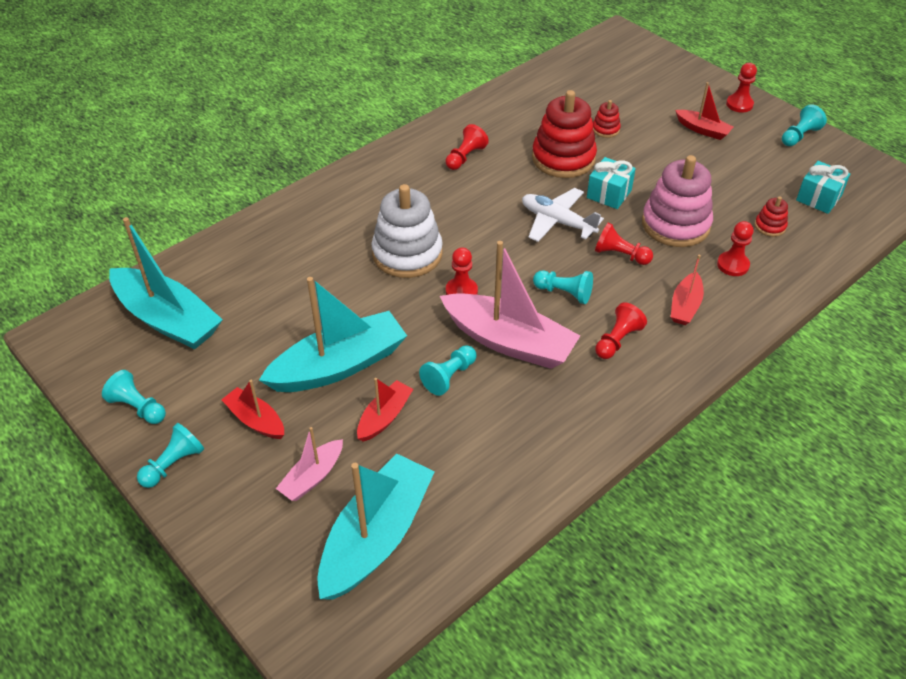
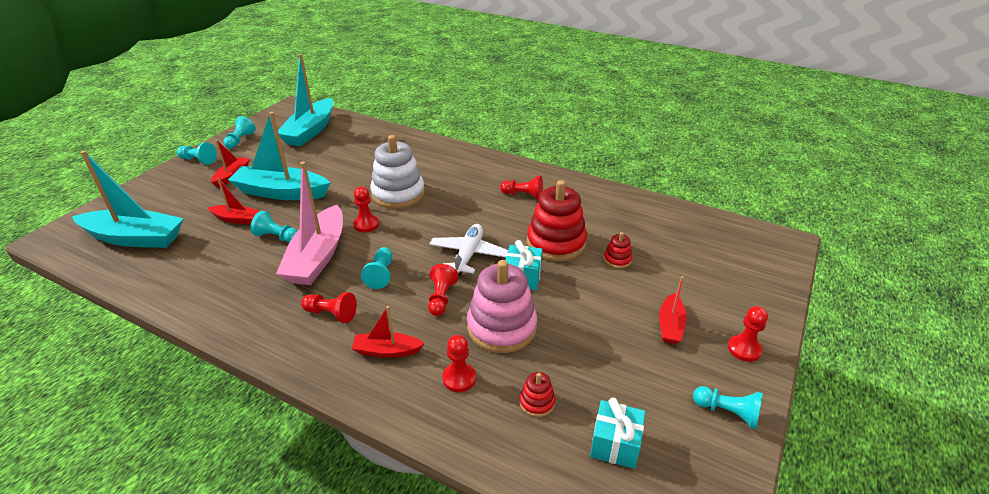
camera: 70 degrees right, 10 degrees down
turquoise boat [259,277,407,392] -> turquoise boat turned 150 degrees clockwise [228,112,330,200]
pink boat [276,427,343,501] -> none

